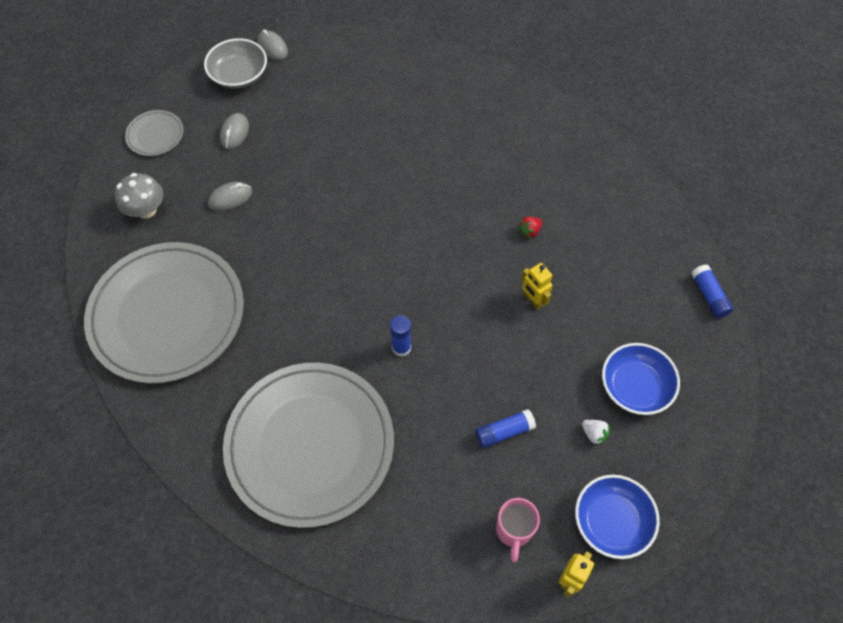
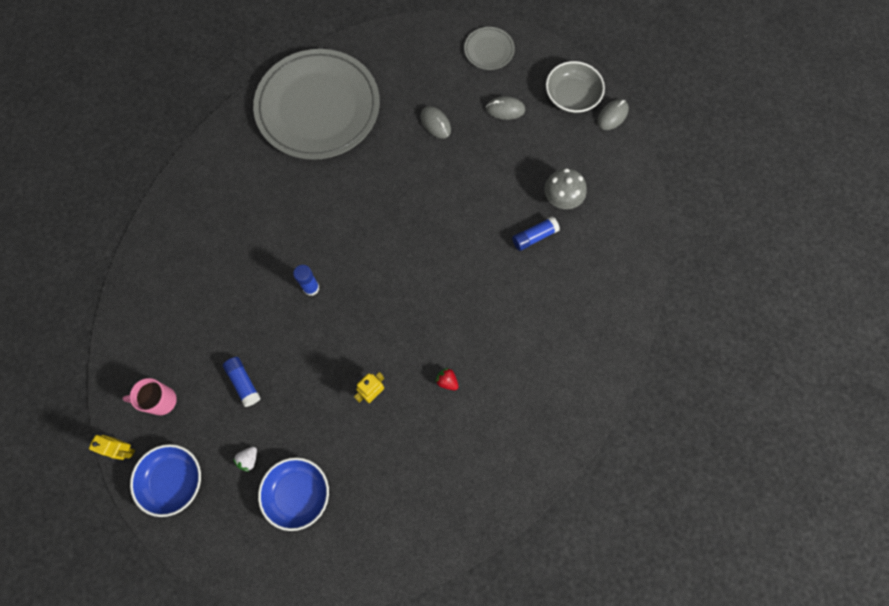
camera: 80 degrees right, 10 degrees up
grey mushroom [115,173,163,219] -> grey mushroom moved to [544,168,587,209]
grey plate [223,363,394,528] -> none
blue glue stick [691,264,734,318] -> blue glue stick moved to [512,216,560,251]

